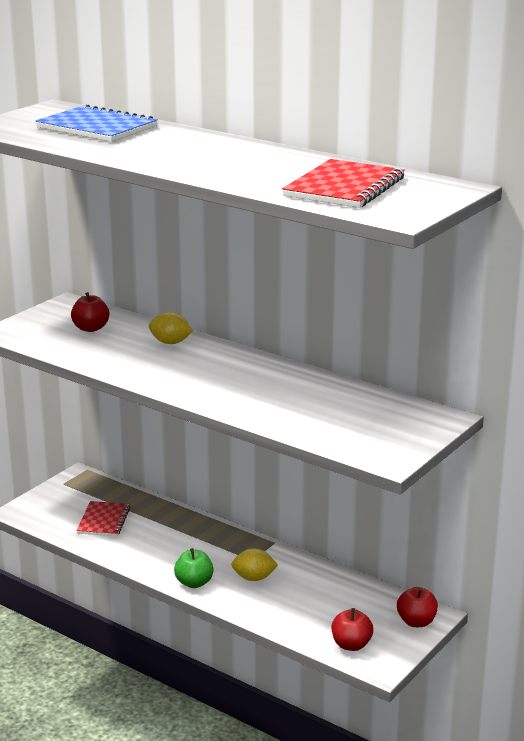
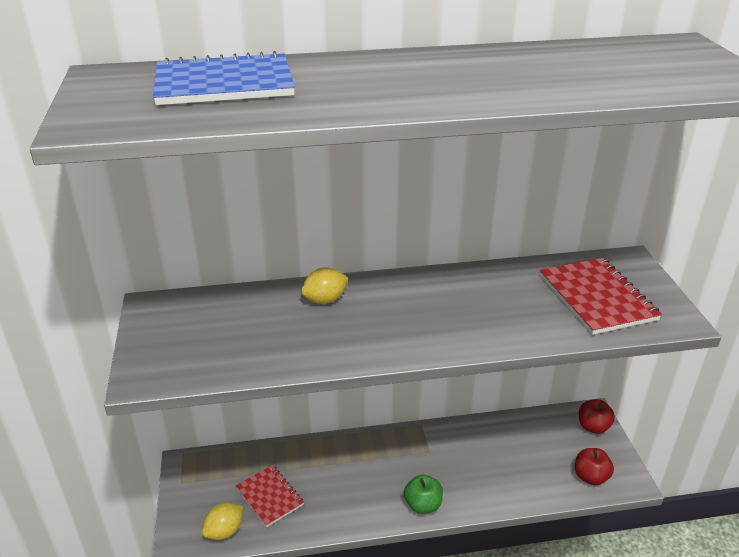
camera: 45 degrees left, 10 degrees up
red apple [71,292,109,332] -> none
yellow lemon [231,548,278,581] -> yellow lemon moved to [202,503,243,540]
red notebook [282,159,405,208] -> red notebook moved to [540,258,662,335]

